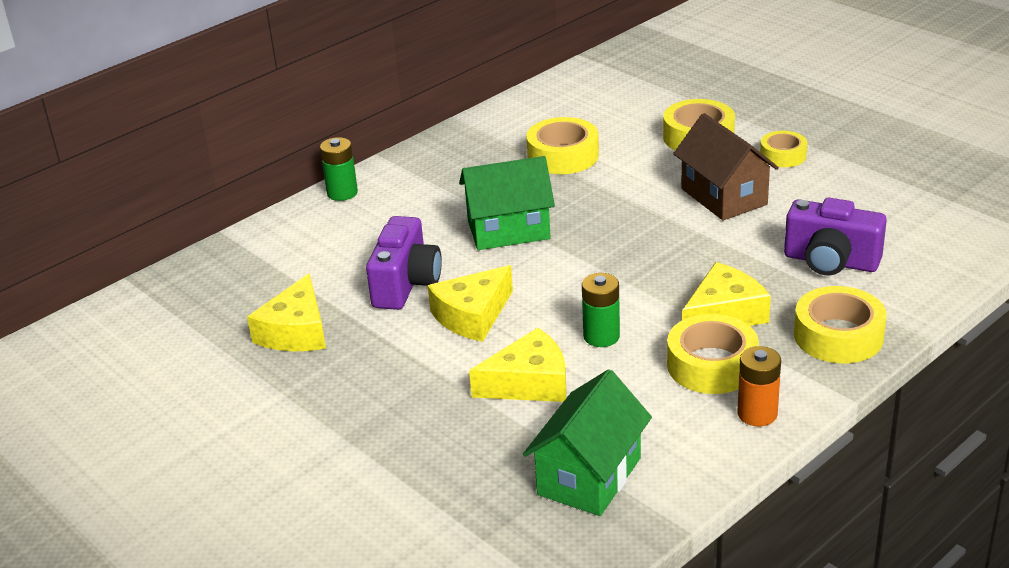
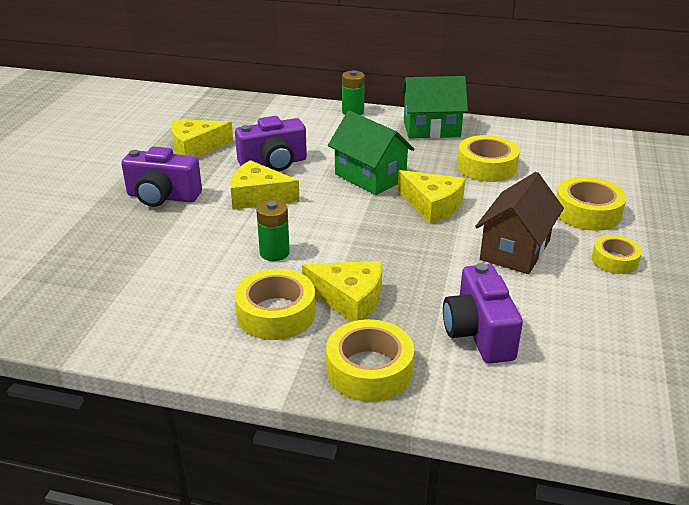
camera: 55 degrees right, 0 degrees up
yellow cheese [469,328,566,402] -> yellow cheese moved to [398,170,465,224]
green house [523,369,652,516] -> green house moved to [401,76,468,139]
orange battery [738,346,781,426] -> none
none -> purple camera [121,146,202,207]

